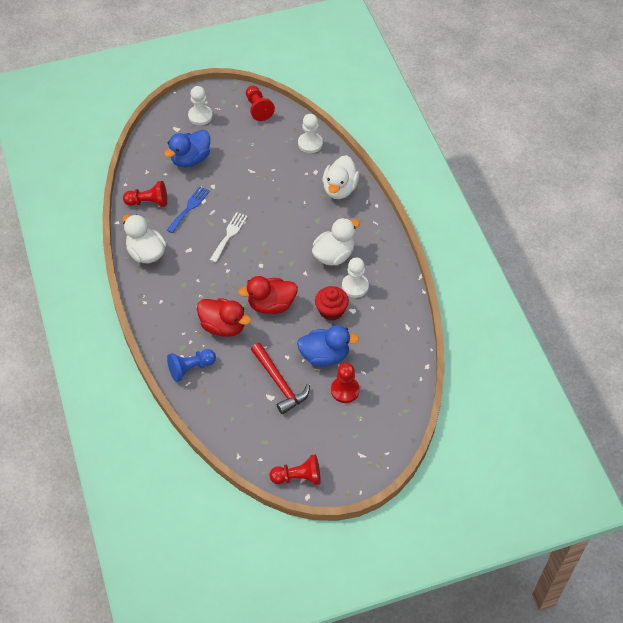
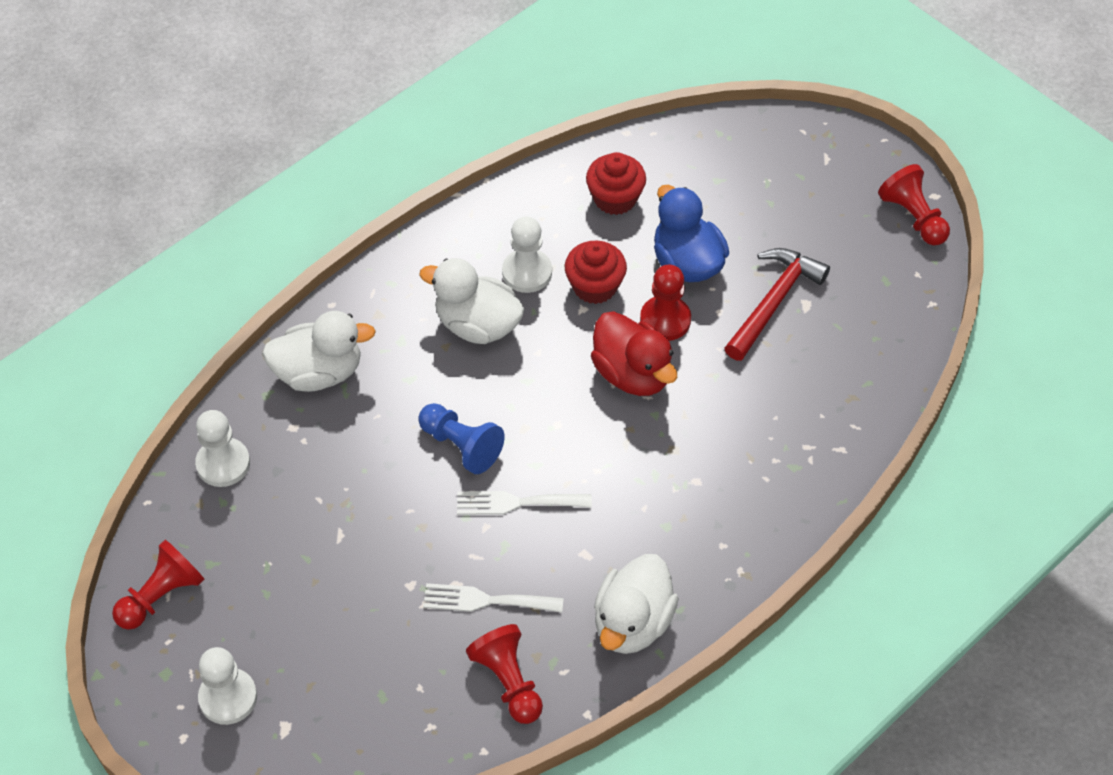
camera: 115 degrees left, 0 degrees up
blue duck [164,129,210,167] -> none
blue fork [167,186,210,233] -> white fork [423,583,564,613]
blue pawn [167,349,216,382] -> blue pawn moved to [418,403,505,474]
red duck [197,298,251,337] -> none
red pawn [331,363,360,403] -> red pawn moved to [640,265,691,341]
none -> red cupcake [586,152,646,215]

